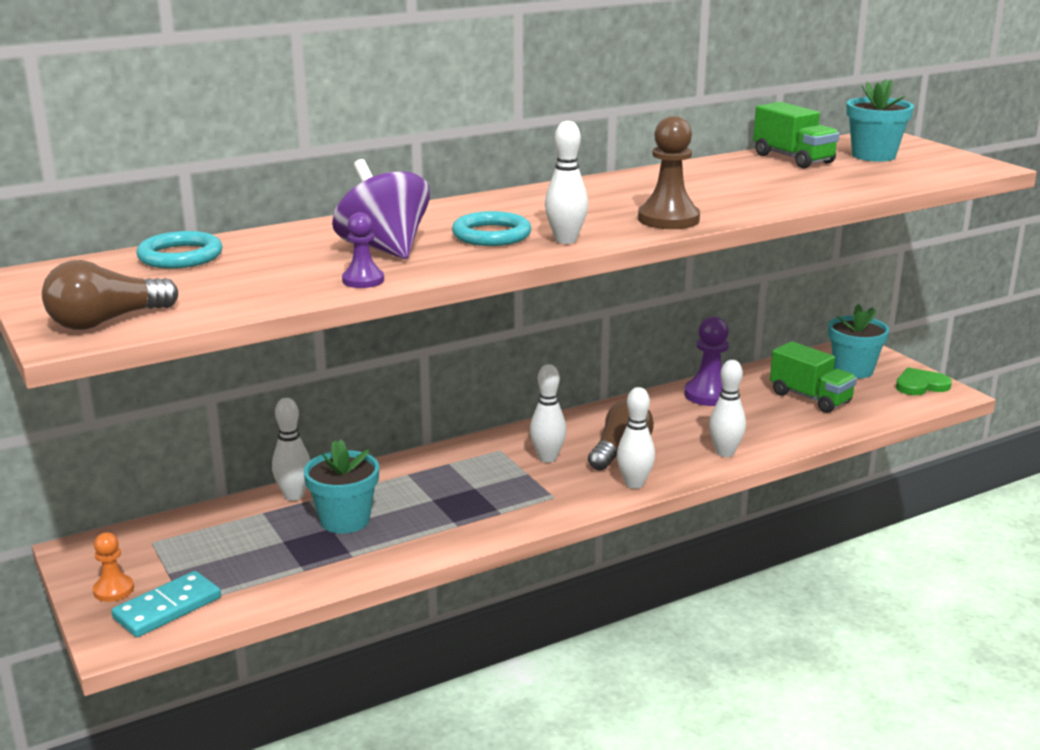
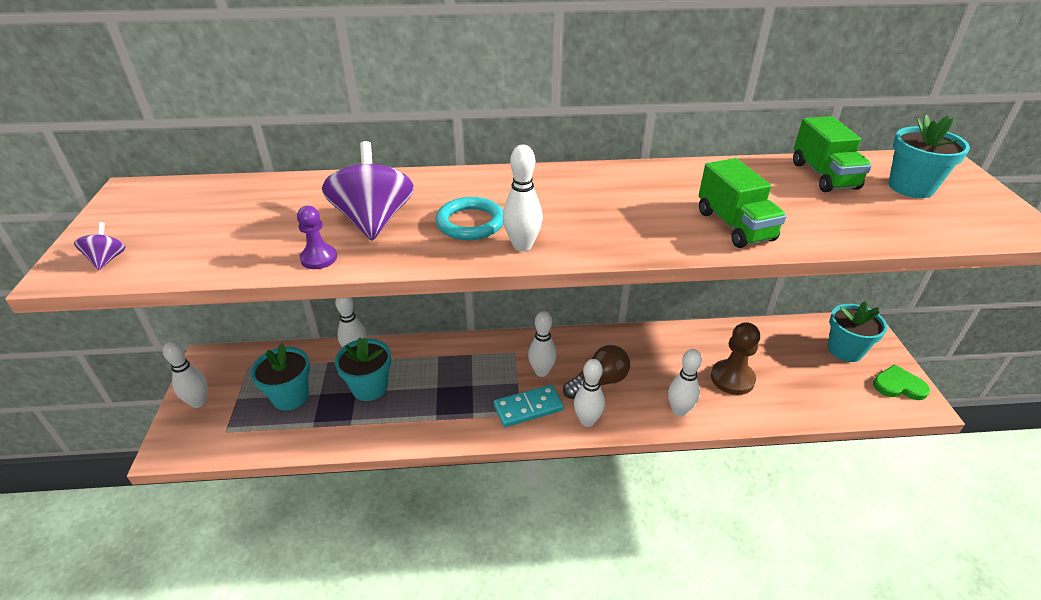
camera: 25 degrees right, 15 degrees up
brown light bulb [42,260,178,330] -> purple spinning top [74,222,125,270]
orange pawn [93,532,134,602] -> white bowling pin [163,341,207,408]
turquoise domino [111,571,221,637] -> turquoise domino moved to [494,384,564,427]
turquoise ring [136,231,222,269] -> none
brown pawn [638,116,700,229] -> brown pawn moved to [711,322,760,395]
purple pawn [684,316,729,406] -> none
green truck [770,341,857,413] -> green truck moved to [699,158,787,248]
none -> turquoise flower pot [251,343,310,410]

